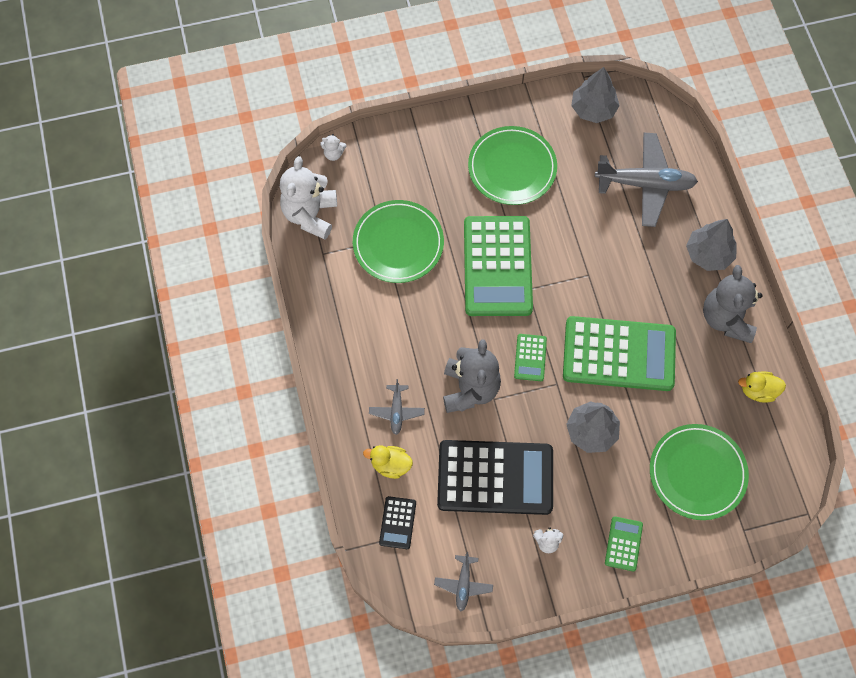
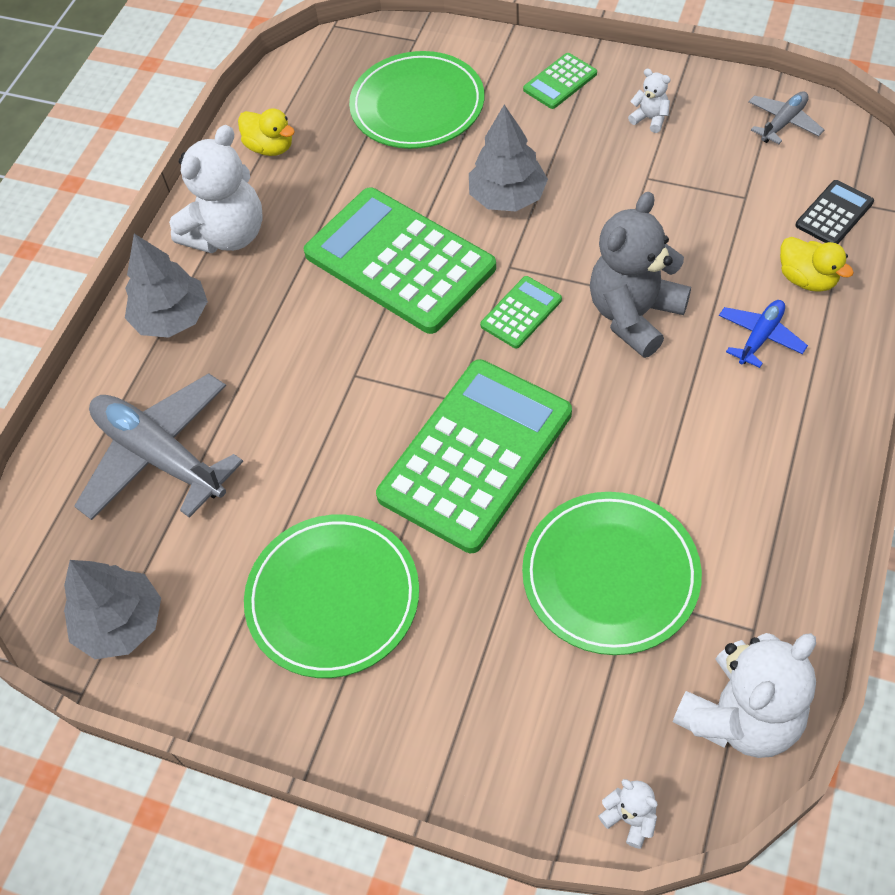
camera: 140 degrees left, 10 degrees down
grey plane [369,379,425,435] -> blue plane [719,300,808,368]
black calculator [437,440,553,515] -> none
grey teddy bear [703,265,762,343] -> white teddy bear [169,125,263,253]

